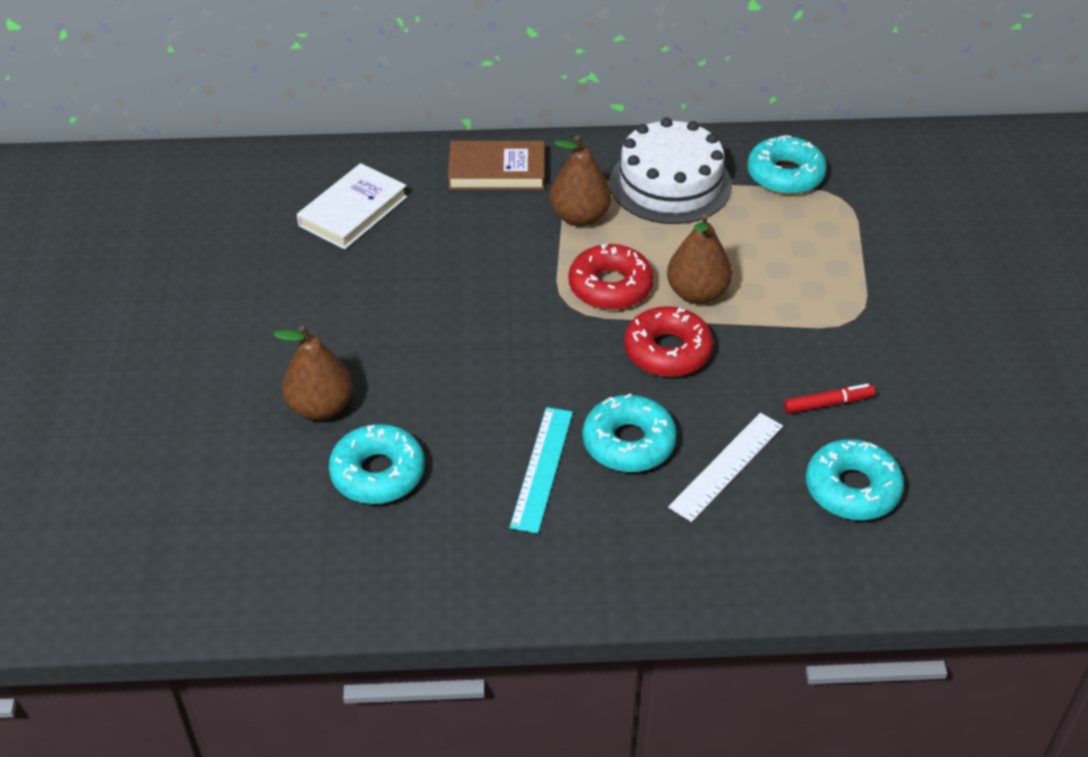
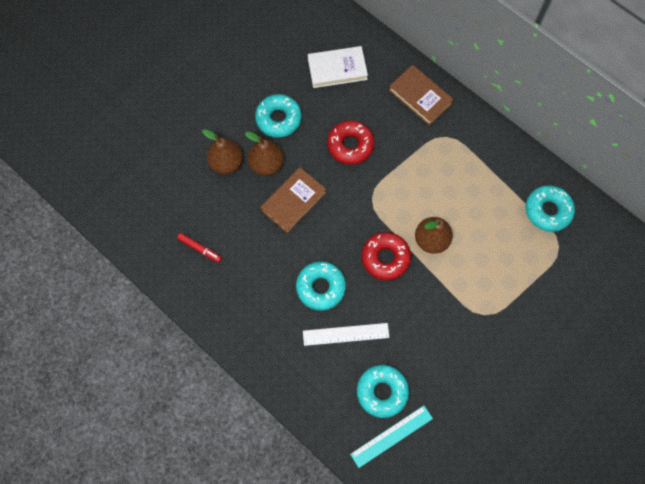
camera: 45 degrees right, 25 degrees up
turquoise donut [329,424,425,504] -> turquoise donut moved to [255,94,302,138]
turquoise ruler [510,407,573,534] -> turquoise ruler moved to [350,406,433,468]
brown pear [550,136,611,226] -> brown pear moved to [245,132,284,176]
red donut [569,244,654,310] -> red donut moved to [327,120,374,165]
white cake [610,117,732,224] -> none
red marker [784,384,875,414] -> red marker moved to [177,233,222,263]
none -> brown book [260,167,327,233]

